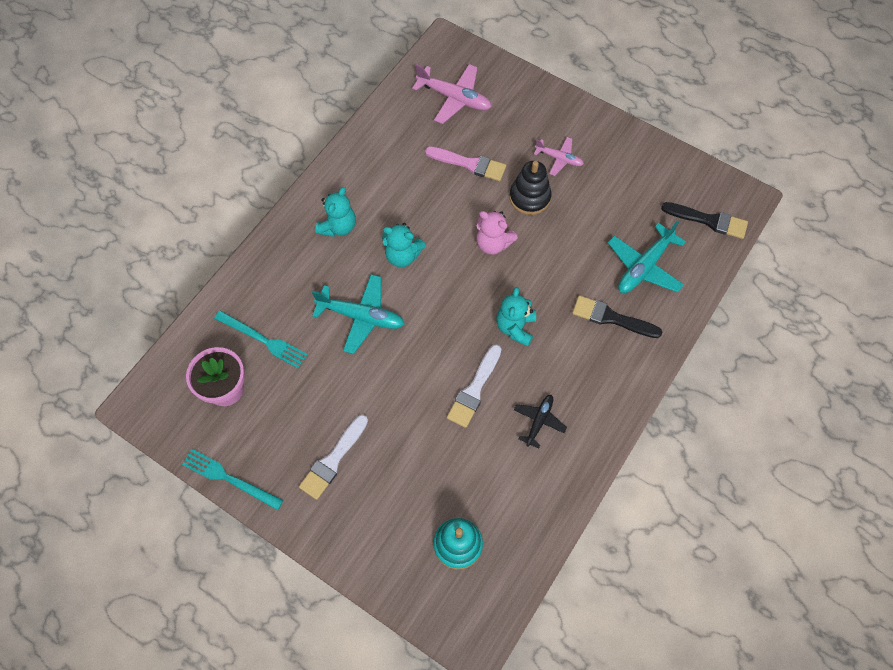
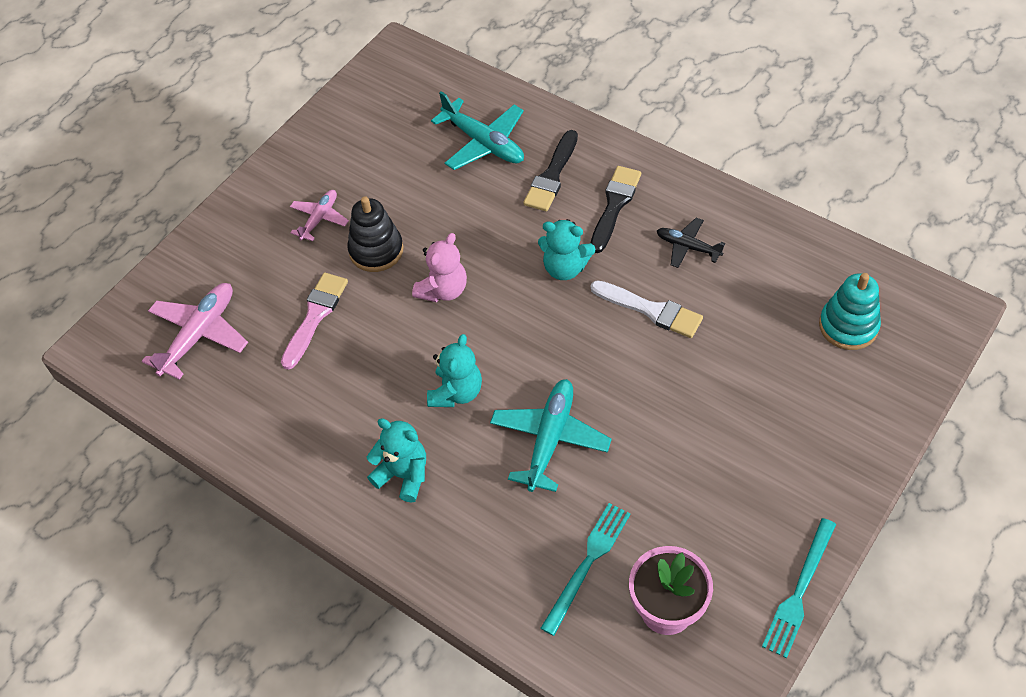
camera: 85 degrees left, 10 degrees down
white brush [299,415,368,500] -> none
black brush [661,202,748,239] -> black brush moved to [591,166,641,253]

